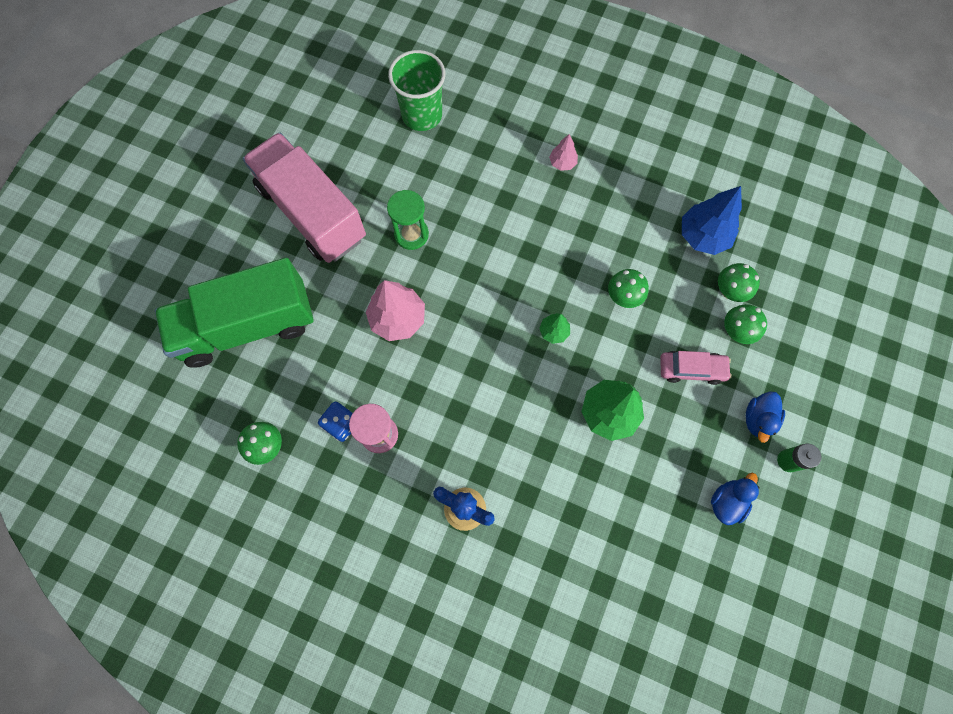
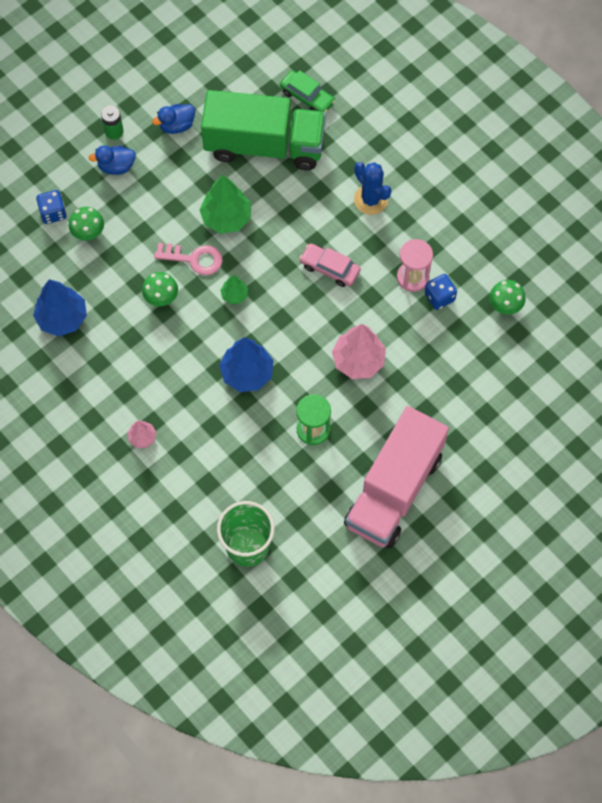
camera: 155 degrees left, 5 degrees down
green truck [155,258,314,368] -> green truck moved to [201,90,326,170]
pink truck [242,132,366,263] -> pink truck turned 45 degrees clockwise [344,406,449,549]
pink car [660,351,732,385] -> pink car moved to [299,243,361,287]
green mushroom [718,263,760,302] -> none
blue duck [746,391,785,443] -> blue duck turned 150 degrees counterclockwise [88,145,136,175]
none -> blue dice [36,190,67,224]
none -> pink key [154,243,223,275]
none -> blue tree [219,337,273,392]
none -> green car [280,70,336,113]

